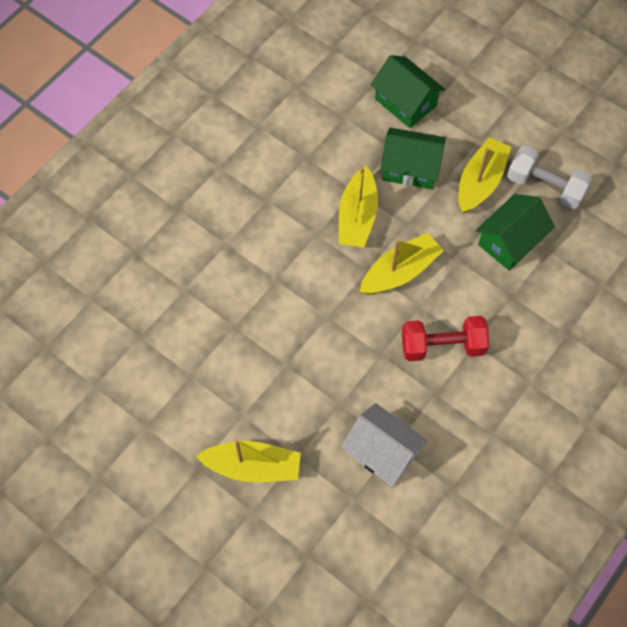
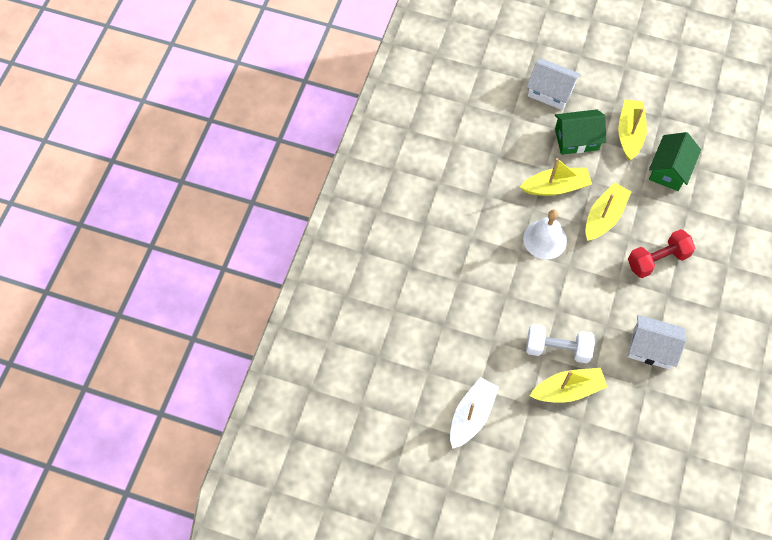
camera: 20 degrees left, 0 degrees up
yellow boat [339,166,378,248] -> yellow boat turned 90 degrees counterclockwise [520,158,592,196]
green house [371,55,445,128] -> white house [527,58,581,110]
white dumbbell [507,146,592,209] -> white dumbbell moved to [526,324,595,363]
none -> white boat [450,377,499,449]
none -> white bell [523,210,567,259]

